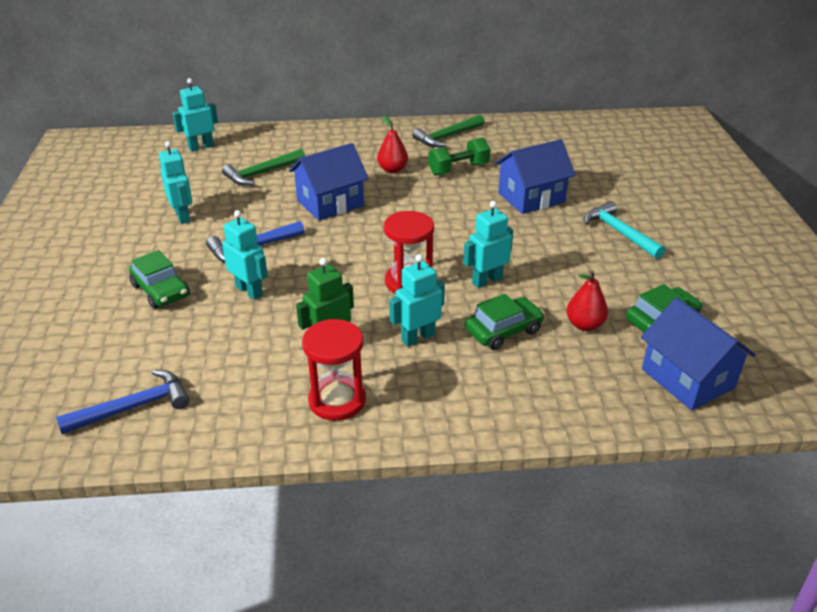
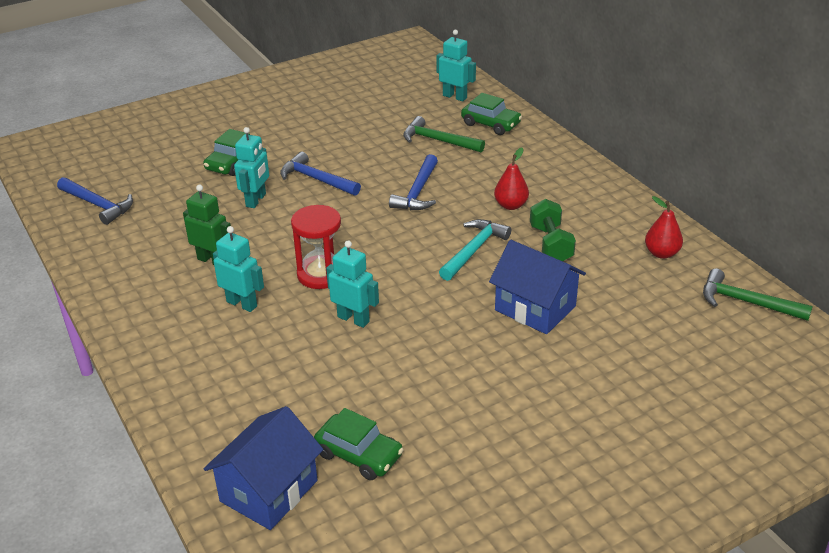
camera: 65 degrees right, 0 degrees up
turquoise robot [159,141,193,224] -> none
blue house [289,143,369,221] -> blue hammer [389,154,438,210]
red hourglass [302,319,366,421] -> none
green hammer [412,115,485,147] -> green hammer moved to [703,268,813,321]
green dumbbell [428,138,490,176] -> green dumbbell turned 45 degrees clockwise [530,199,576,261]
green car [465,294,544,350] -> green car moved to [461,93,522,135]
red pear [567,270,608,331] -> red pear moved to [645,196,683,259]
turquoise hammer [584,201,665,259] -> turquoise hammer moved to [439,219,511,281]

